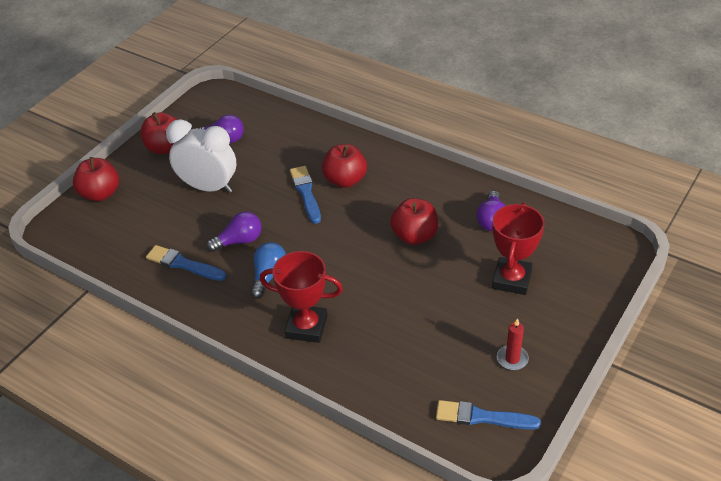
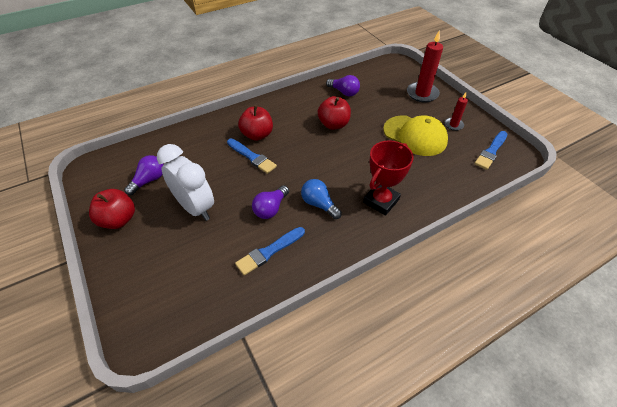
camera: 65 degrees left, 5 degrees up
red apple [73,157,119,201] -> none
white clock [166,119,236,193] -> white clock turned 90 degrees clockwise [157,144,214,221]
purple light bulb [206,212,262,252] -> purple light bulb turned 150 degrees counterclockwise [252,185,289,219]
blue brush [290,166,321,224] -> blue brush turned 150 degrees counterclockwise [227,138,277,174]
red trophy [492,203,544,295] -> none
none -> yellow cap [383,115,448,156]
none -> red candle [407,30,443,103]

